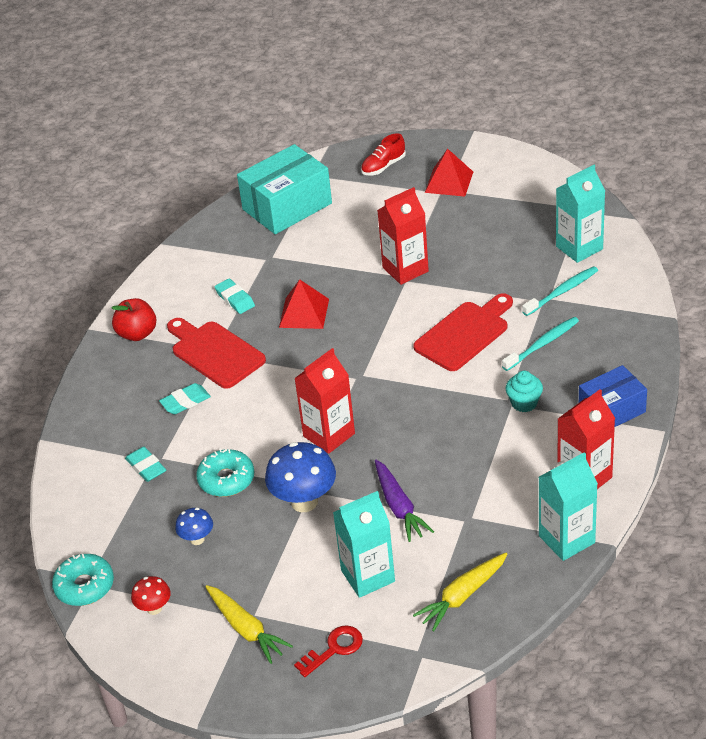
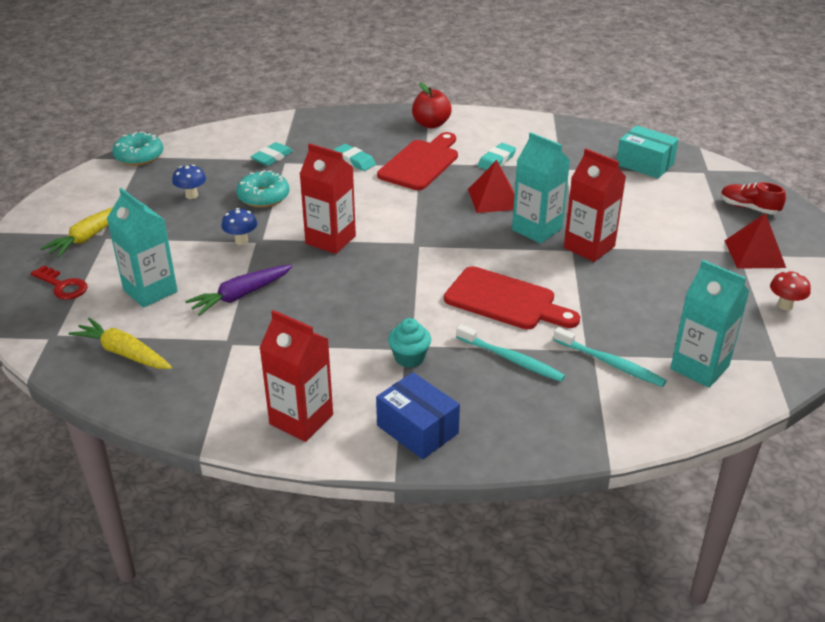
camera: 70 degrees right, 5 degrees down
red mushroom [131,576,171,615] -> red mushroom moved to [770,271,811,310]
turquoise box [237,144,332,234] -> turquoise box [617,125,679,179], size x0.63
blue mushroom [265,442,336,512] -> blue mushroom [221,208,257,245], size x0.53
turquoise carton [539,452,598,561] -> turquoise carton moved to [512,132,570,244]

